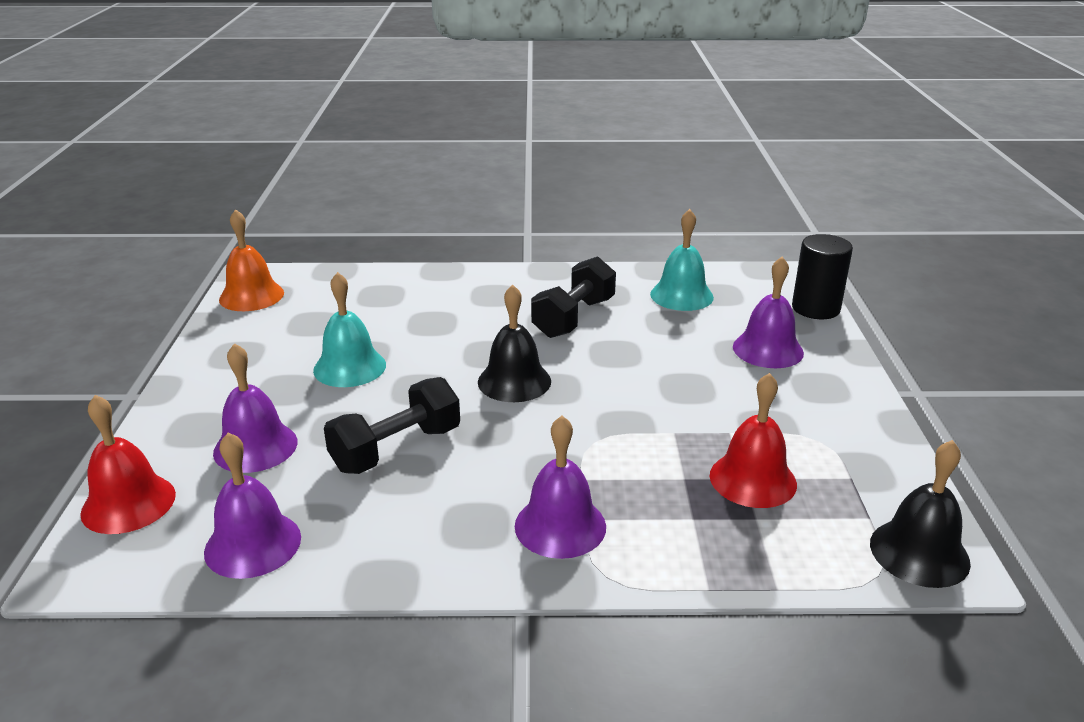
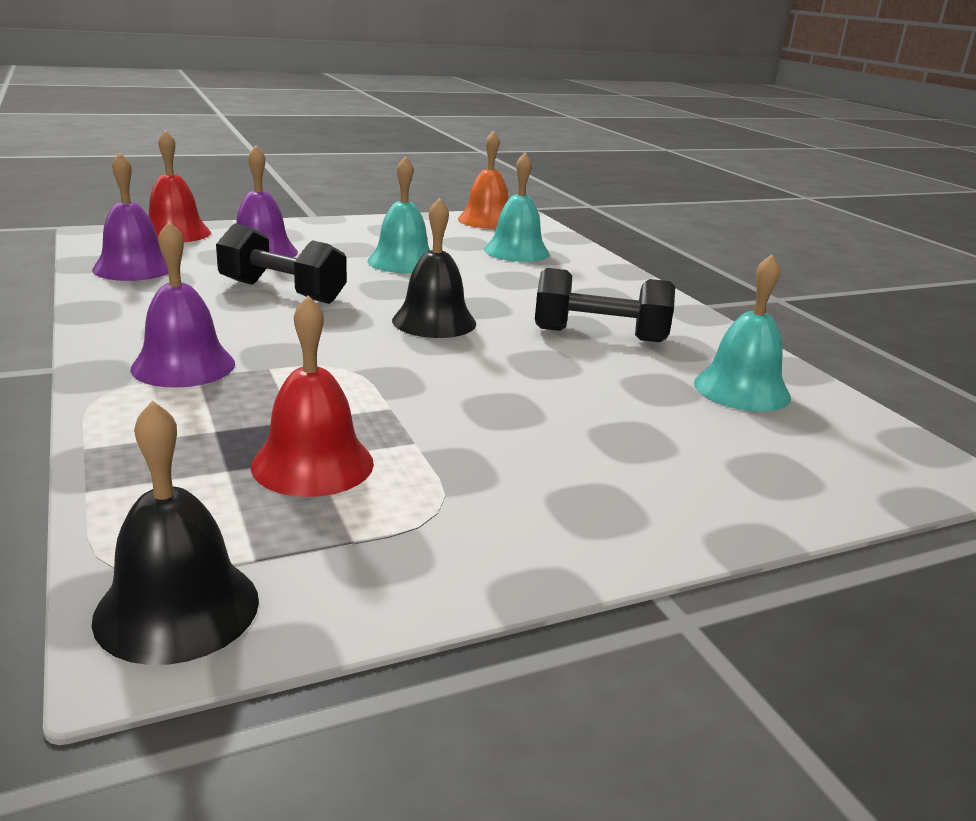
camera: 65 degrees right, 5 degrees down
purple bell [733,257,804,368] -> none
black cylinder [792,234,853,319] -> none
none -> turquoise bell [484,152,550,262]

